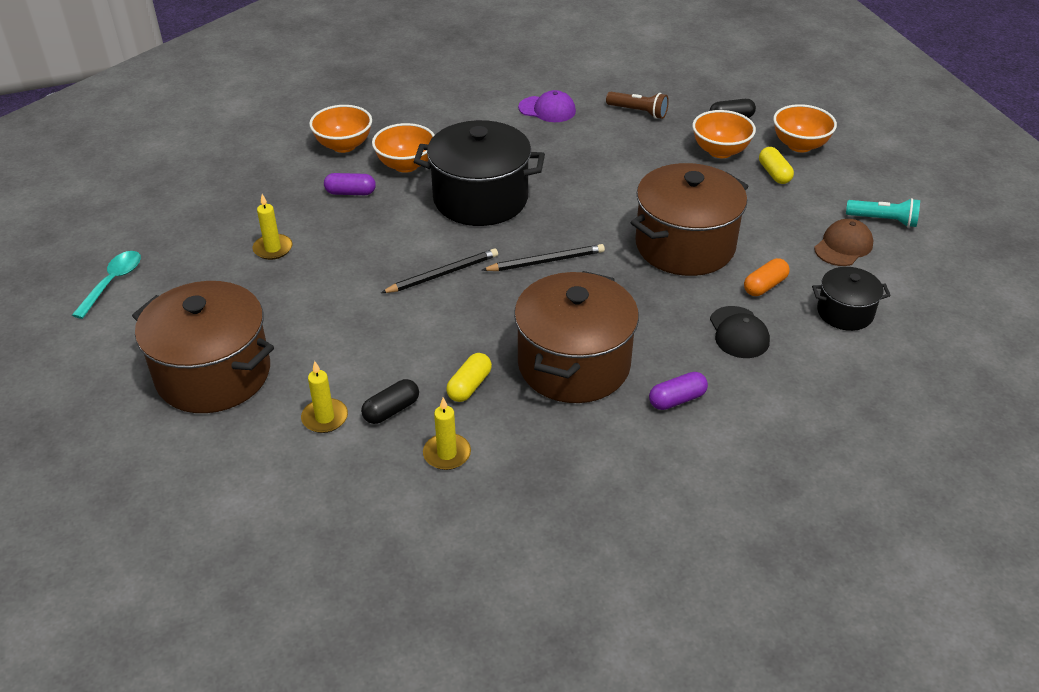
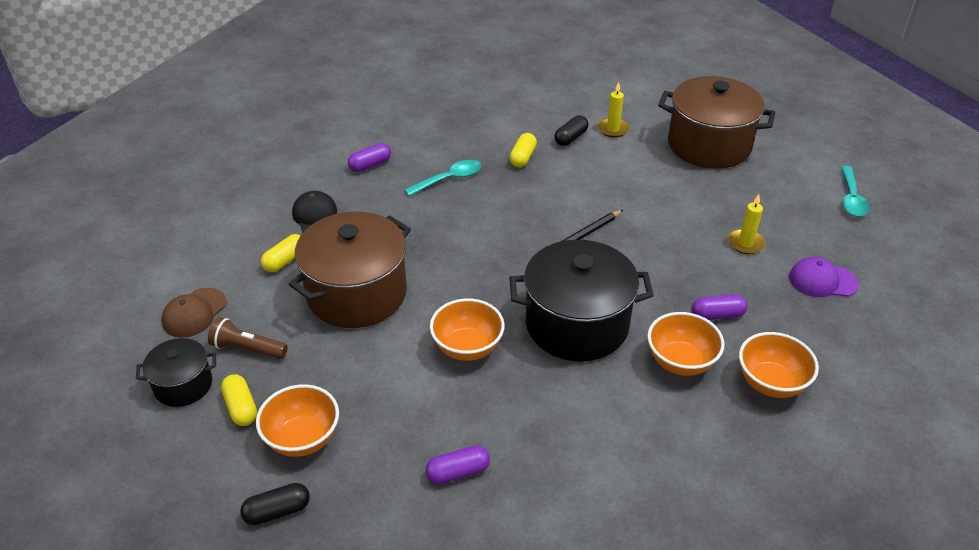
camera: 170 degrees right, 0 degrees up
yellow candle [423,397,471,470] -> none
black pencil [482,244,605,271] -> none
brown pot [514,271,639,403] -> turquoise spoon [404,160,481,196]
purple cap [518,90,576,122] -> purple cap moved to [789,257,859,297]
brown flashlight [606,92,669,119] -> brown flashlight moved to [208,317,288,359]
orange capsule [744,258,790,296] -> yellow capsule [261,234,301,272]
orange bowl [773,104,837,152] -> orange bowl moved to [430,298,505,361]
black pot [812,267,891,331] -> black pot moved to [136,338,216,407]
turquoise flashlight [846,198,920,227] -> none
none -> purple capsule [425,445,490,484]

